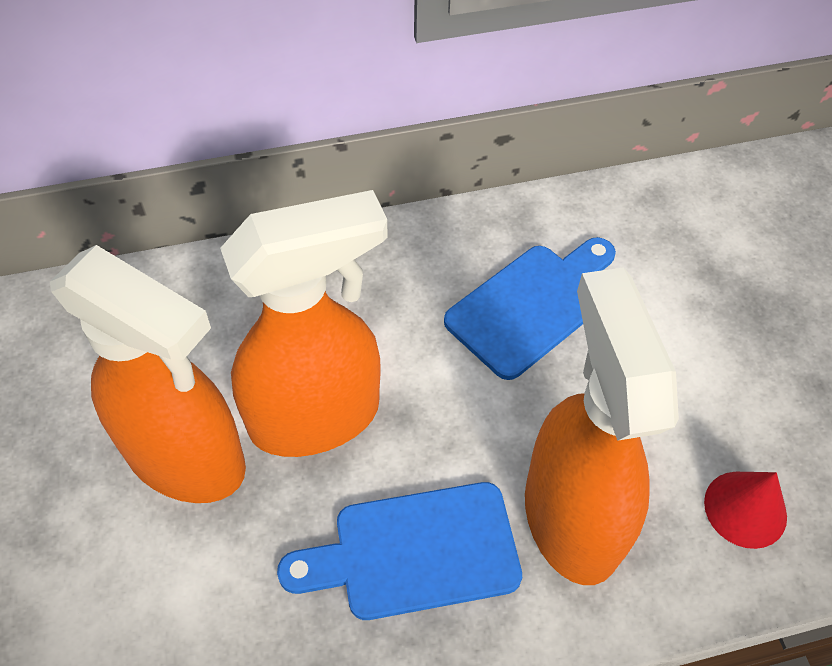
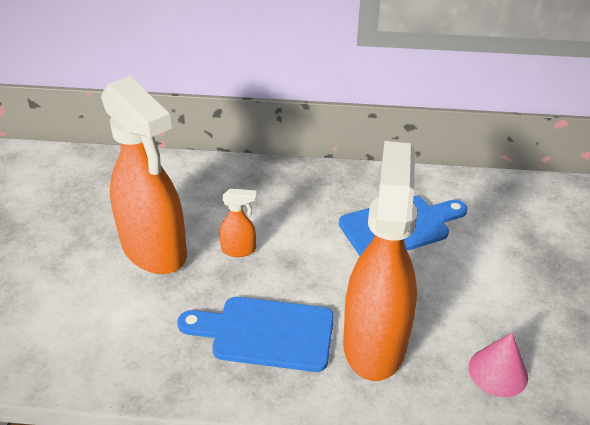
camera: 20 degrees right, 15 degrees down
orange spray bottle [220,190,388,457] -> orange spray bottle [219,189,256,257], size x0.40
red cone [704,472,787,549] -> pink cone [469,333,528,397]

